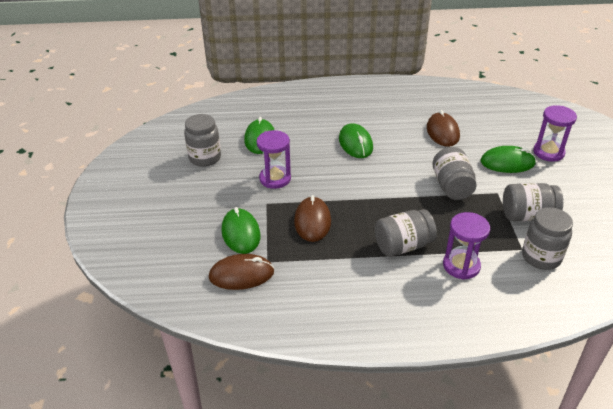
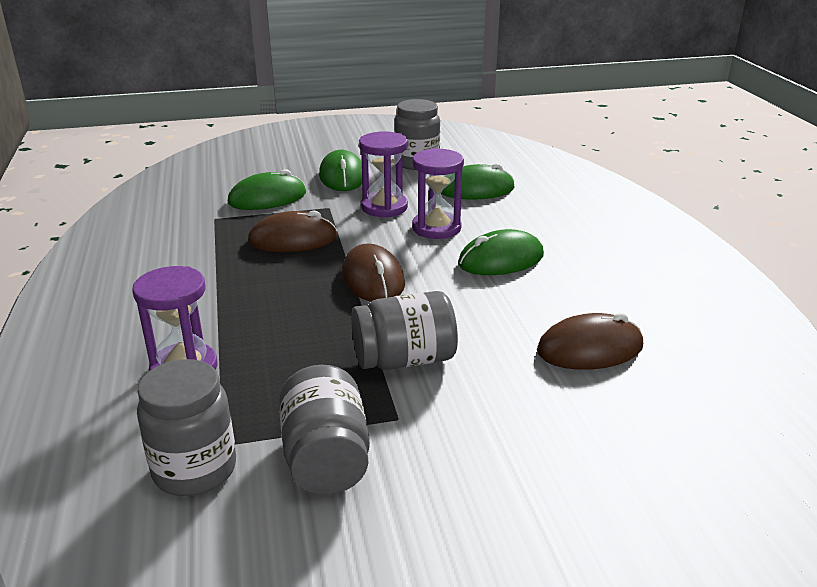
camera: 80 degrees right, 10 degrees down
brown mouse [209,254,274,290] -> brown mouse moved to [342,244,405,302]
grey jar [375,209,437,257] -> none
green mouse [481,146,536,173] -> green mouse moved to [319,150,362,191]
purple hourglass [533,105,577,162] -> purple hourglass moved to [412,148,464,239]

